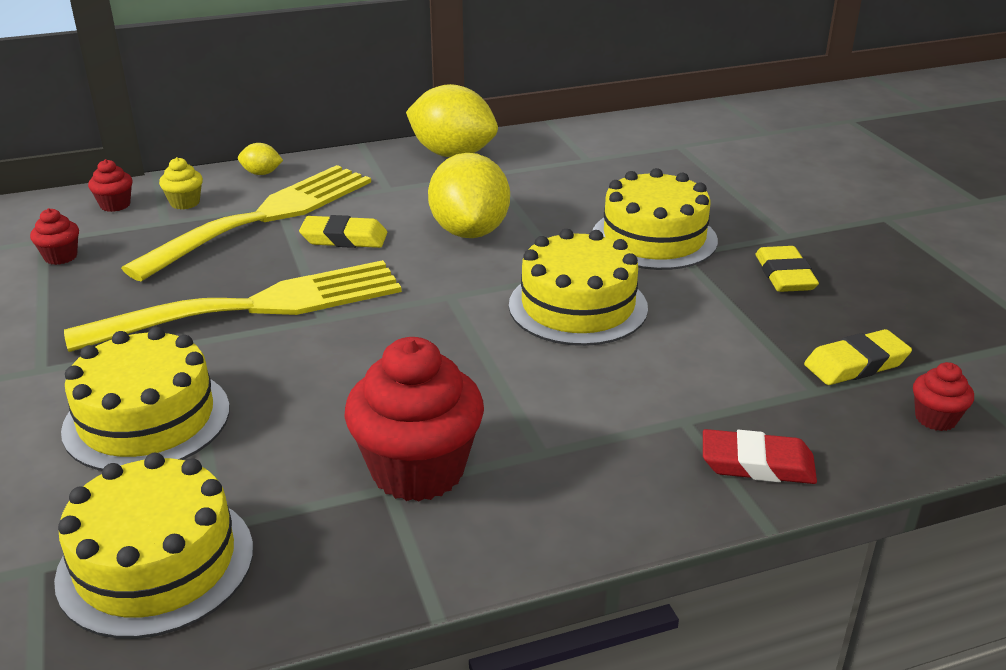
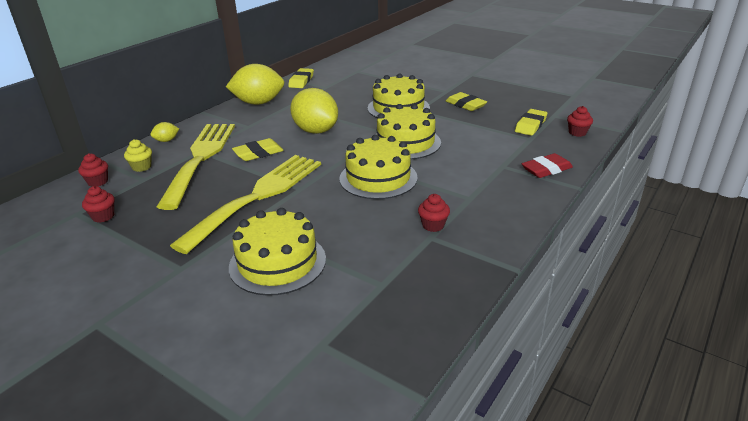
camera: 35 degrees left, 0 degrees up
yellow cake [54,453,253,639] -> yellow cake moved to [340,135,418,199]
red cupcake [344,337,484,502] -> red cupcake [418,194,450,232], size x0.46
none -> yellow eraser [288,68,314,88]

